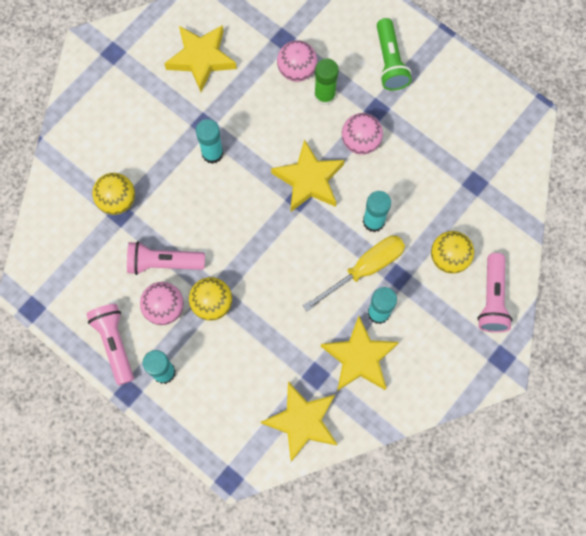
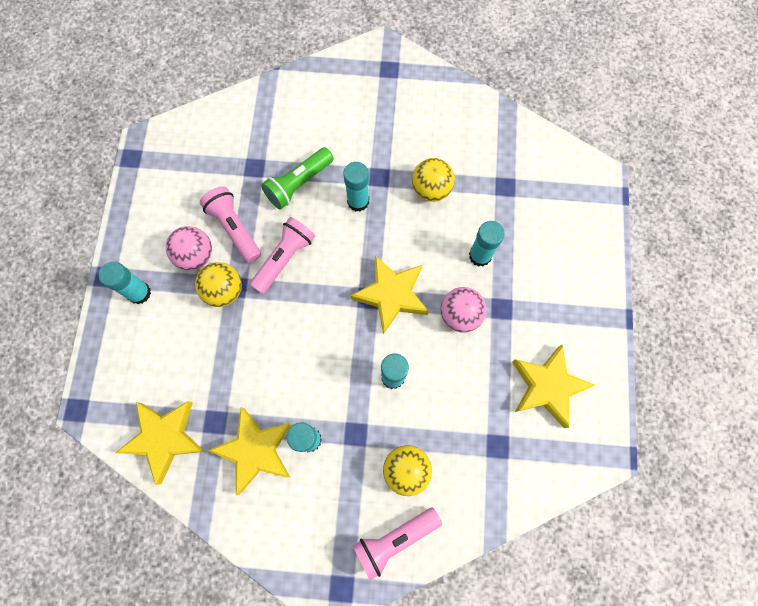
camera: 55 degrees right, 0 degrees up
pink flashlight [87,304,134,385] -> pink flashlight moved to [250,217,315,294]
yellow ball [92,173,135,215] -> yellow ball moved to [412,158,455,202]
yellow star [164,25,237,92] -> yellow star moved to [512,344,595,428]
pink ball [277,40,317,82] -> none
yellow screwdriver [303,236,405,311] -> none
green glue stick [314,59,339,106] -> turquoise glue stick [469,221,505,267]
green flashlight [377,18,412,91] -> green flashlight moved to [261,147,334,209]

